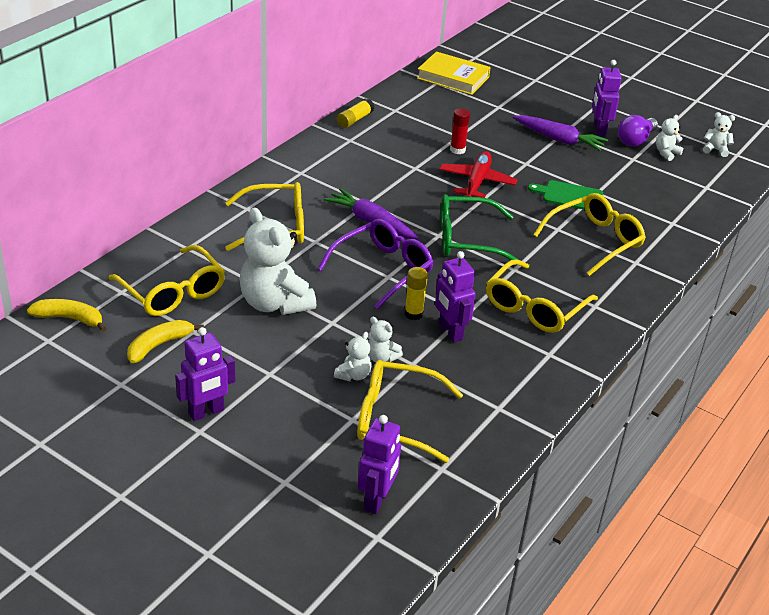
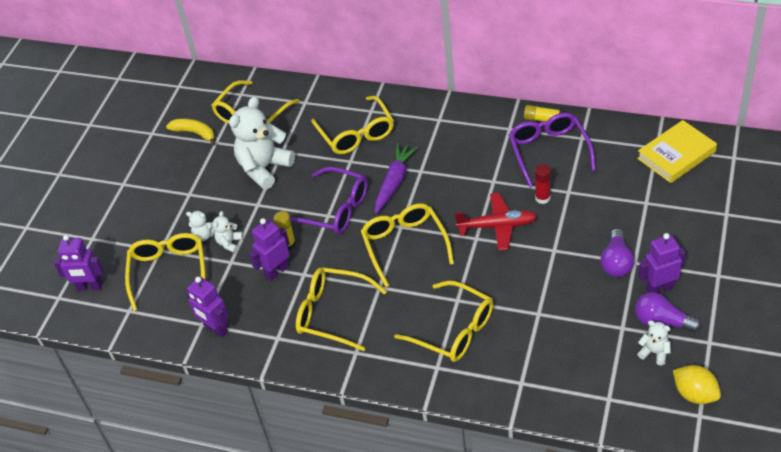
camera: 80 degrees right, 10 degrees up
yellow banana [27,299,106,332] -> none
purple robot [175,327,235,421] -> purple robot moved to [186,277,228,338]
yellow book [417,52,491,95] -> yellow book turned 45 degrees clockwise [637,120,717,183]
green glasses [441,194,519,260] -> yellow glasses [361,203,454,287]
purple carrot [513,115,608,151] -> purple light bulb [601,229,634,277]
green cutting board [528,180,603,210] -> none
white teddy bear [703,112,735,157] -> yellow lemon [673,365,721,404]
none -> purple glasses [509,113,596,187]

